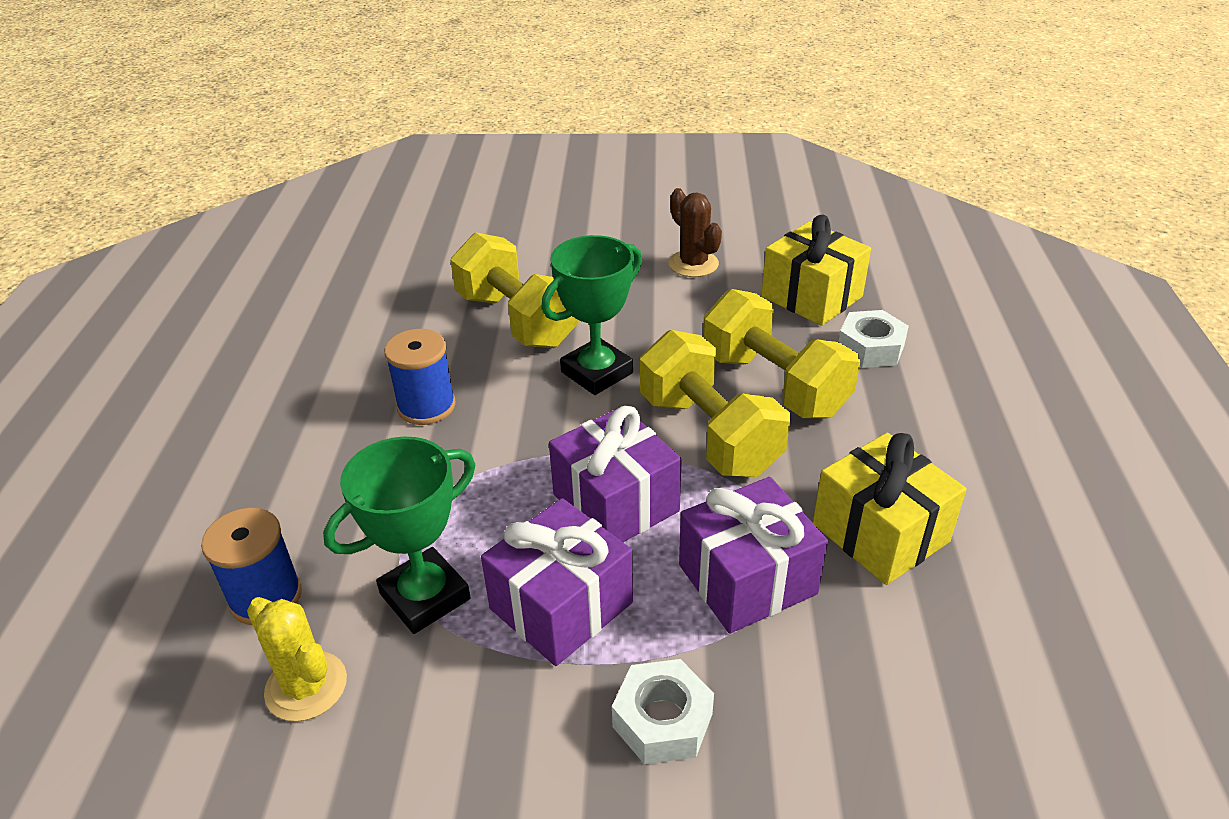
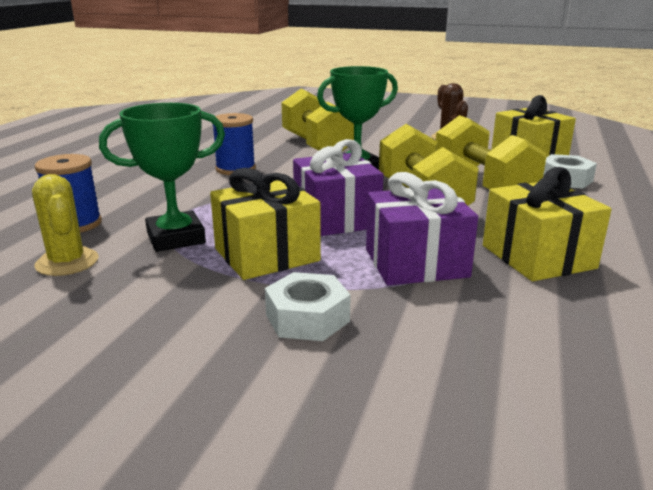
camera: 15 degrees right, 15 degrees down
purple gift [481,498,633,666] -> yellow gift [210,168,321,280]

